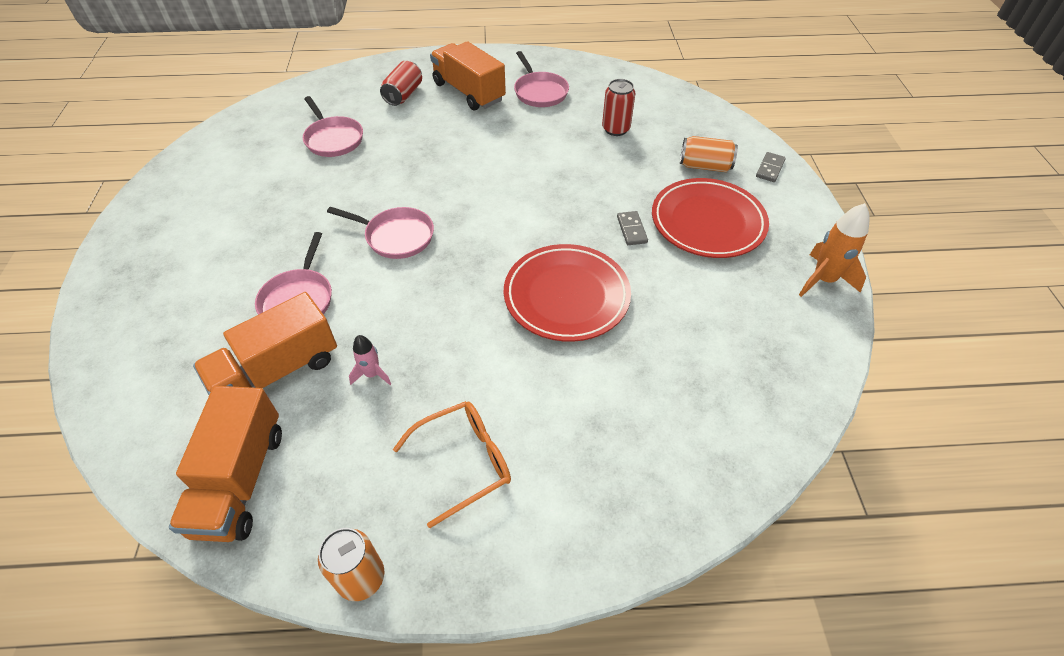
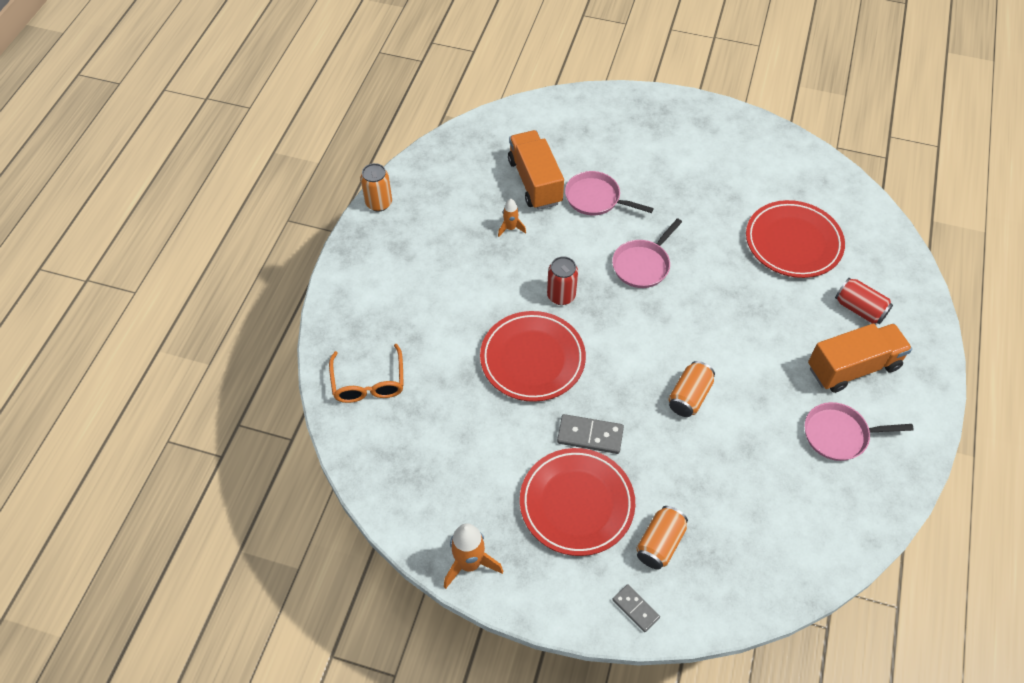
camera: 110 degrees right, 5 degrees up
orange truck [169,386,282,542] -> none
pink pan [303,96,363,157] -> red plate [746,200,845,278]
pink rocket [349,335,391,385] -> orange rocket [498,199,526,237]
orange glasses [393,401,511,528] -> orange glasses moved to [329,344,404,403]
red can [602,79,635,136] -> red can moved to [547,256,578,305]
grey domino [617,211,648,245] -> grey domino [557,414,624,454], size x1.53
none -> orange can [668,361,715,417]

